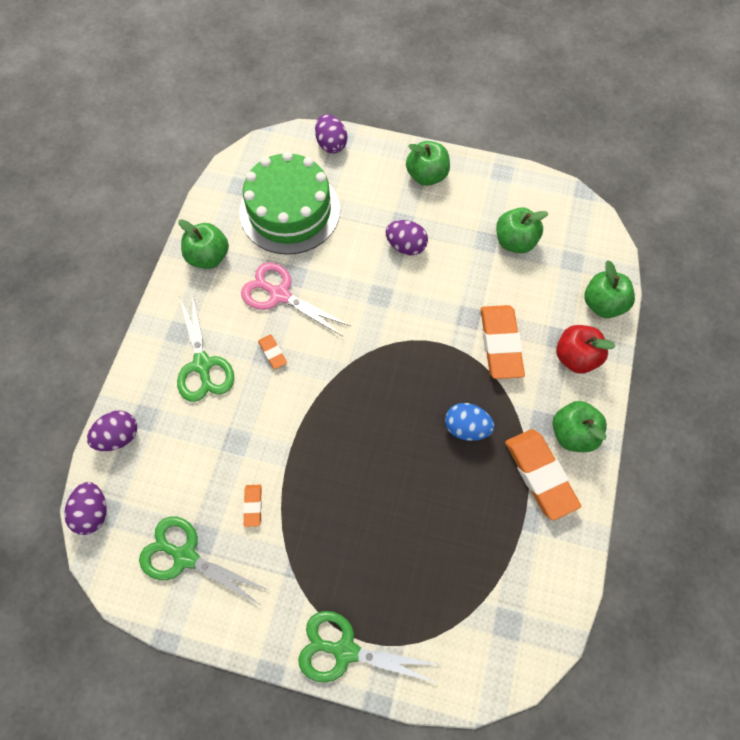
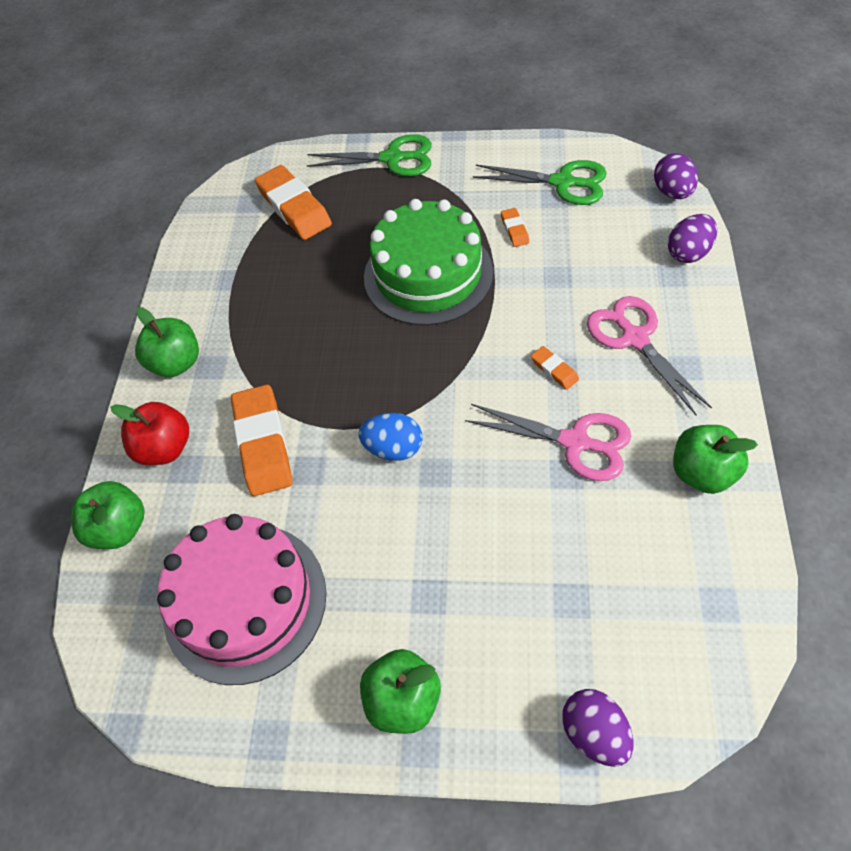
camera: 175 degrees right, 10 degrees down
green scissors [177,292,234,402] -> pink scissors [587,296,712,416]
green cake [240,151,340,255] -> green cake moved to [364,199,493,326]
purple egg [385,220,428,255] -> none
blue egg [445,403,494,441] -> blue egg moved to [359,413,422,461]
green apple [496,207,548,253] -> pink cake [157,514,326,685]
orange eraser [505,429,581,520] -> orange eraser moved to [255,165,332,240]

